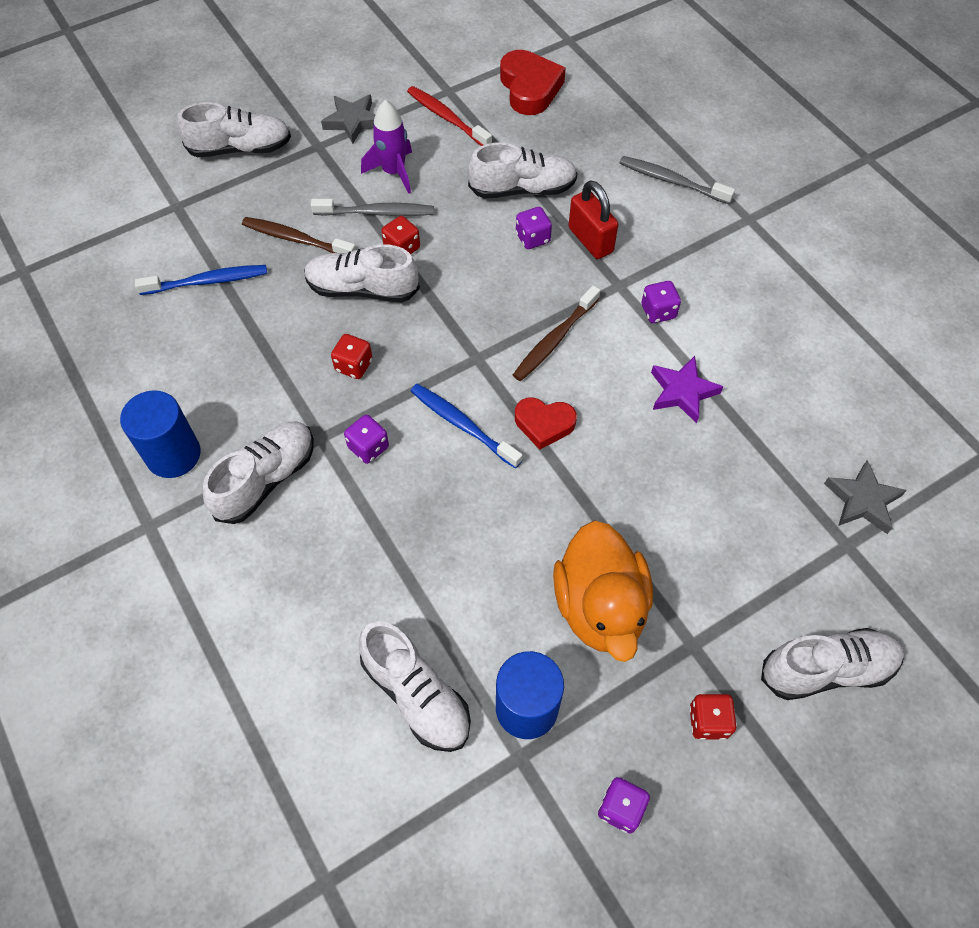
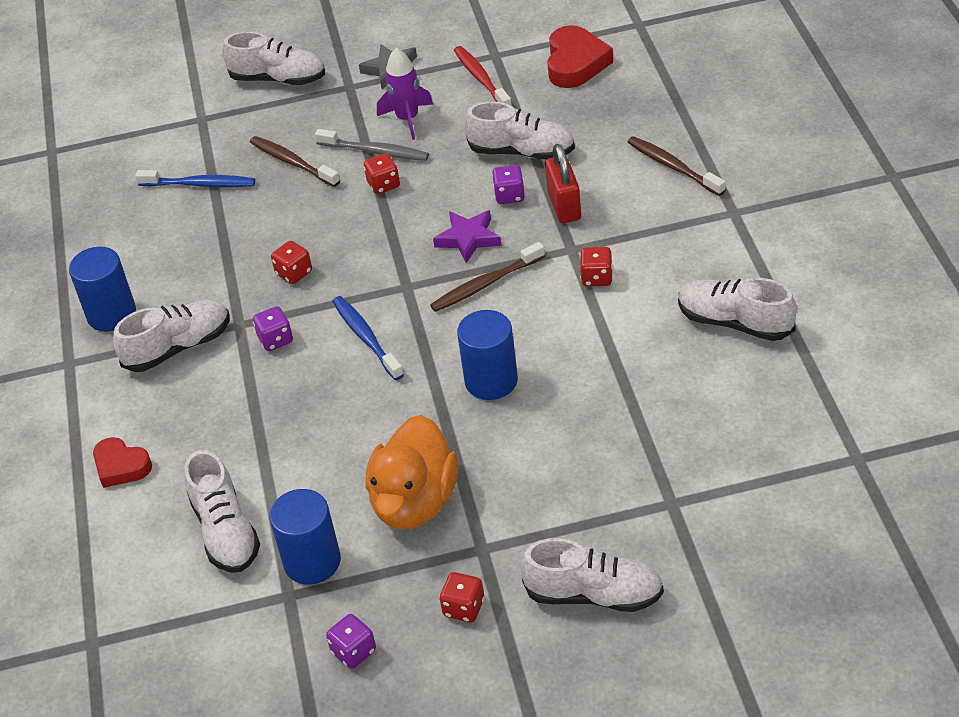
camera: 25 degrees right, 15 degrees down
white shoe [304,244,420,302] -> white shoe moved to [678,278,797,341]
red heart [515,397,577,450] -> red heart moved to [93,437,152,488]
grey toothbrush [619,156,735,204] -> brown toothbrush [628,136,725,196]
purple dice [642,281,681,323] -> red dice [580,247,613,287]
purple star [651,356,723,424] -> purple star moved to [433,210,501,263]
grey star [824,460,907,534] -> none
none -> blue cylinder [457,310,518,400]

